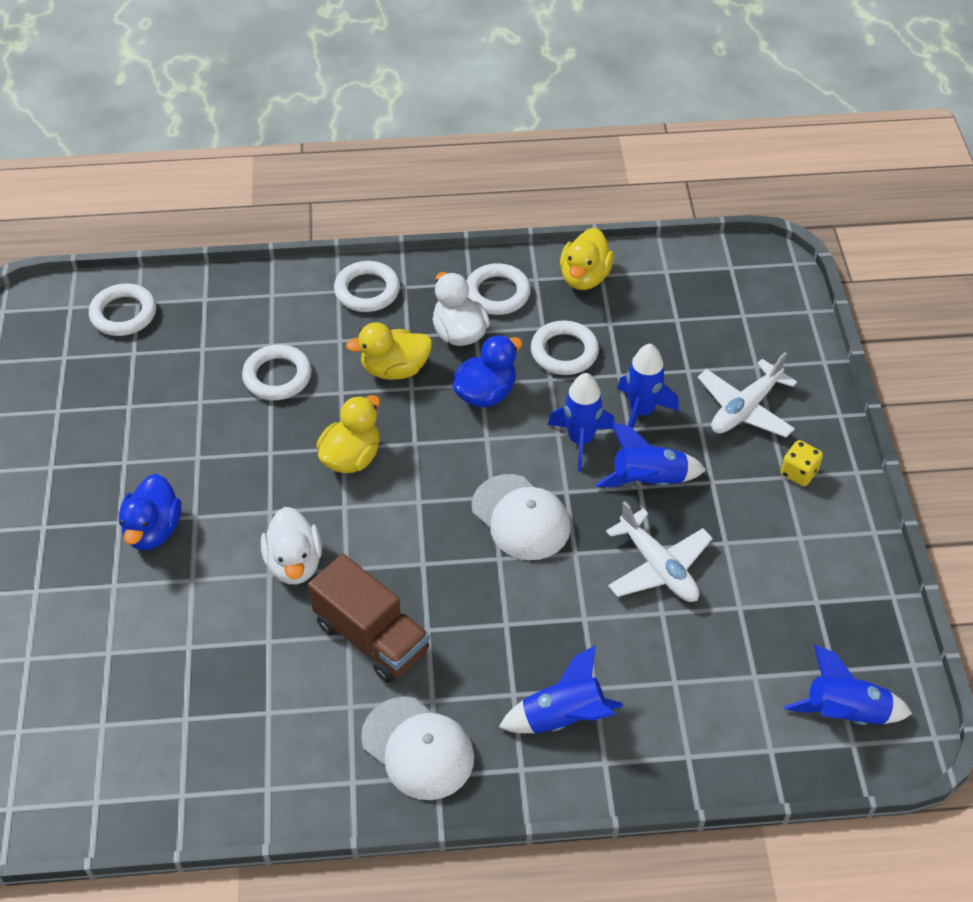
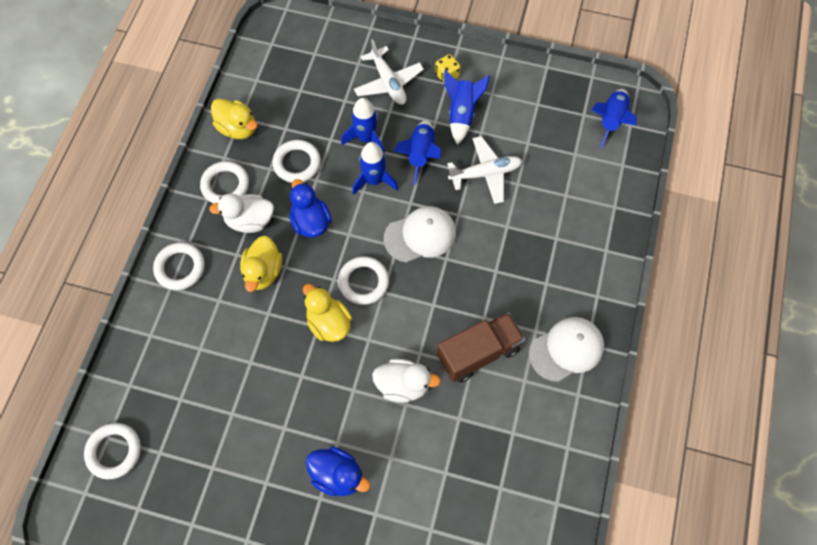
camera: 70 degrees left, 15 degrees up
white ring [242,344,312,400] -> white ring moved to [338,256,389,305]
blue rocket [499,645,623,733] -> blue rocket moved to [444,70,490,145]

